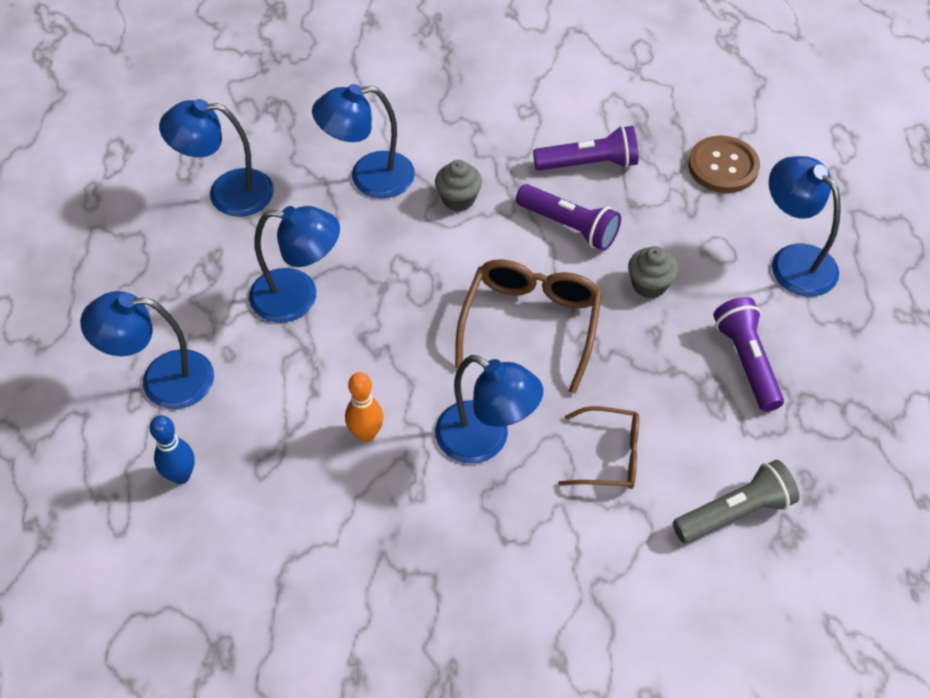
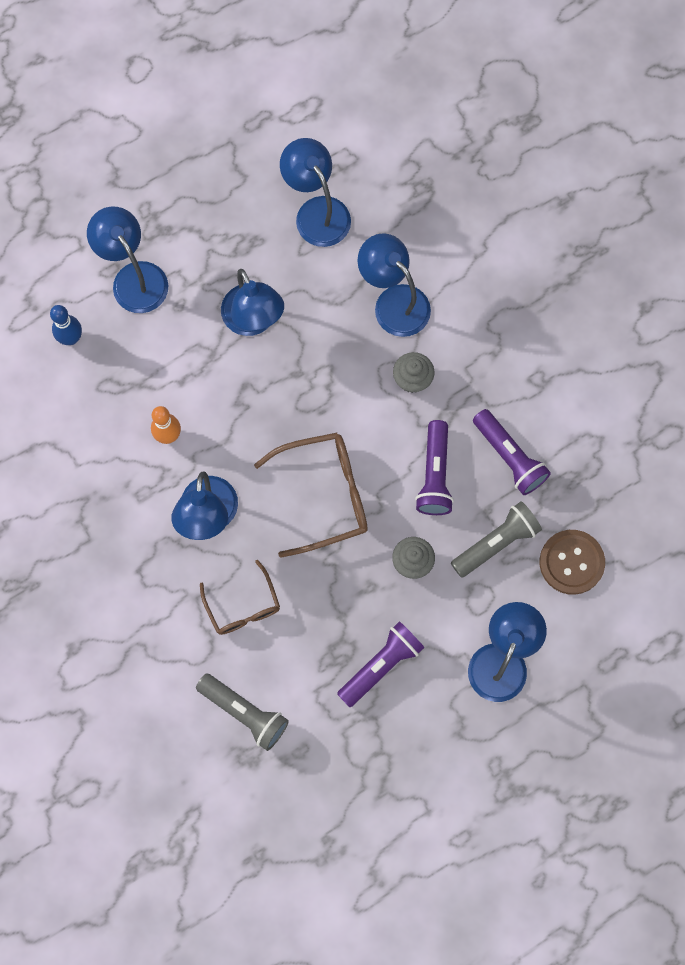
camera: 60 degrees right, 20 degrees up
none -> grey flashlight [451,501,542,578]

